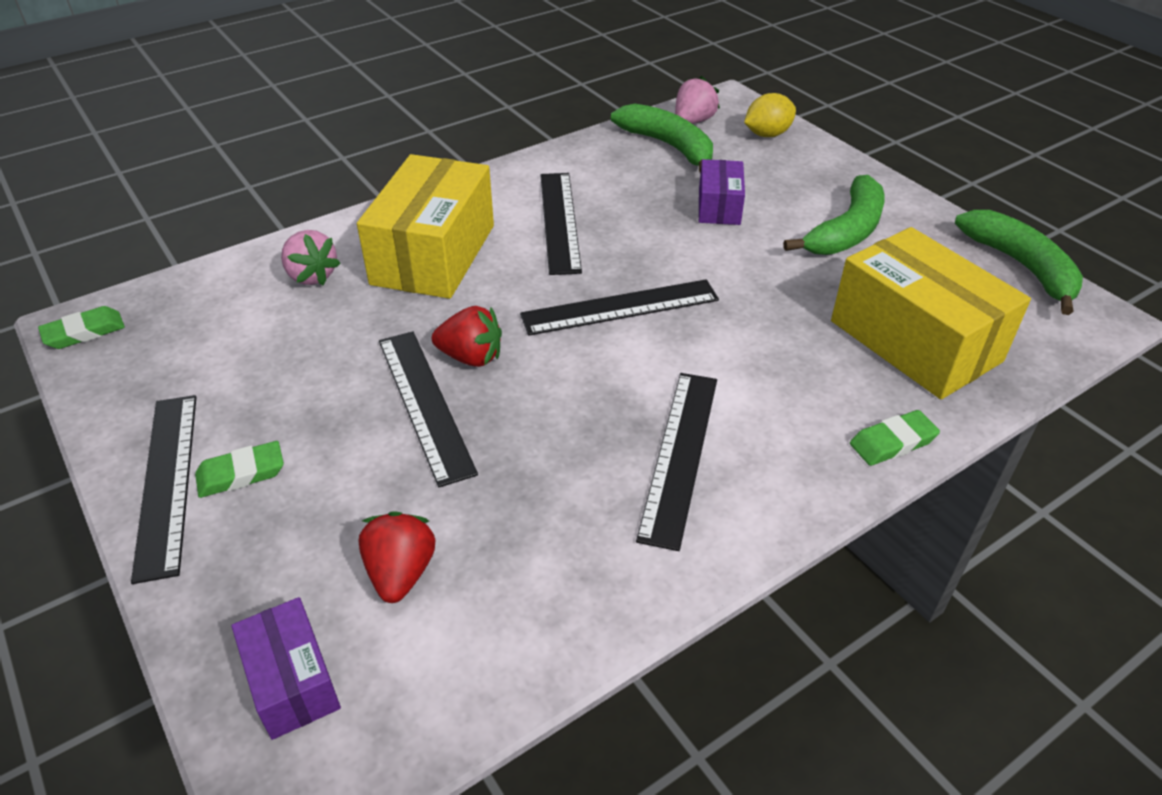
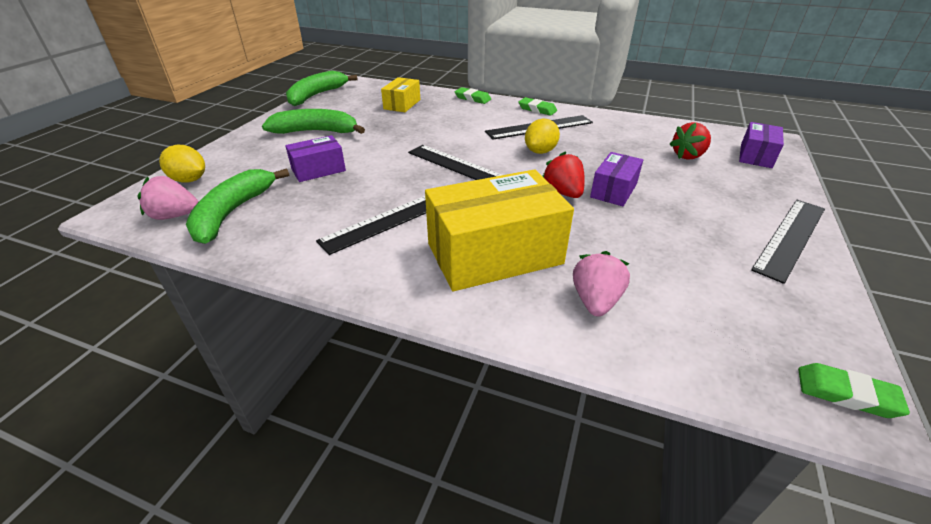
camera: 125 degrees left, 5 degrees down
green eraser [195,441,284,498] -> green eraser moved to [518,97,557,116]
black ruler [379,331,478,487] -> purple box [590,152,643,206]
yellow box [831,227,1031,399] -> yellow box [381,77,420,112], size x0.52
none -> yellow lemon [525,119,560,154]

